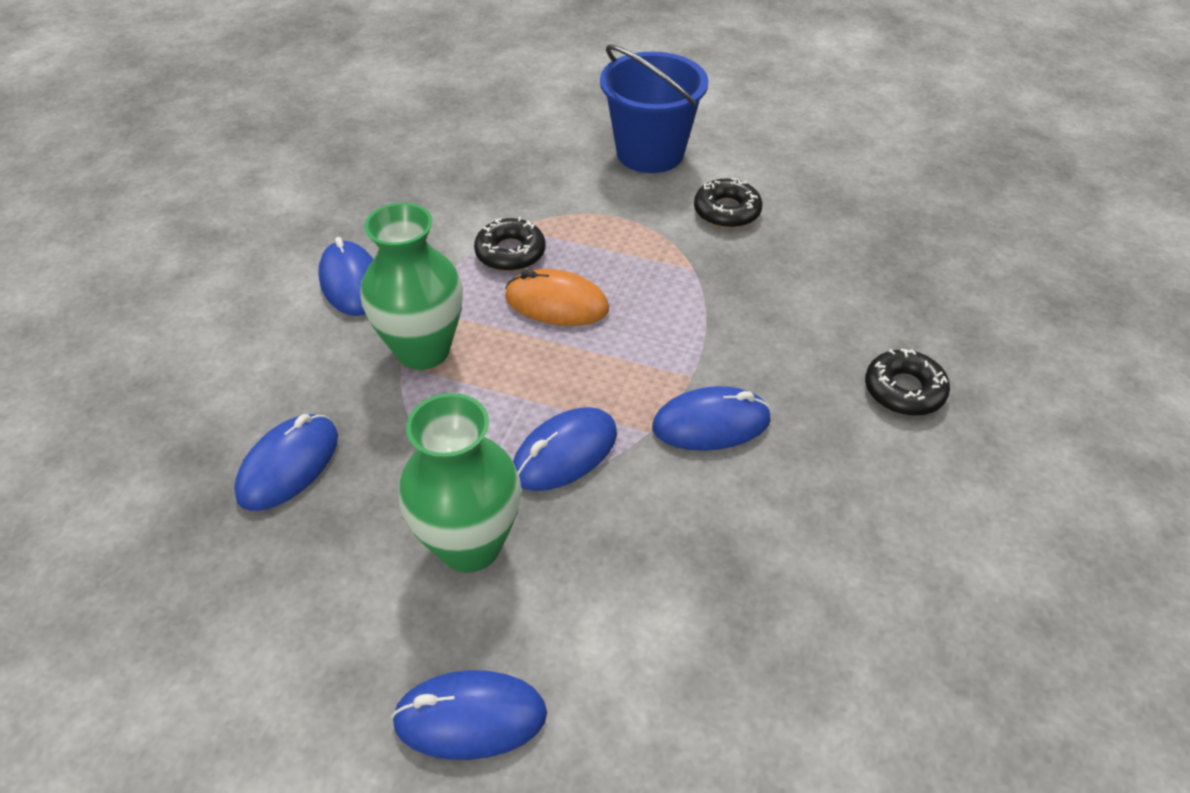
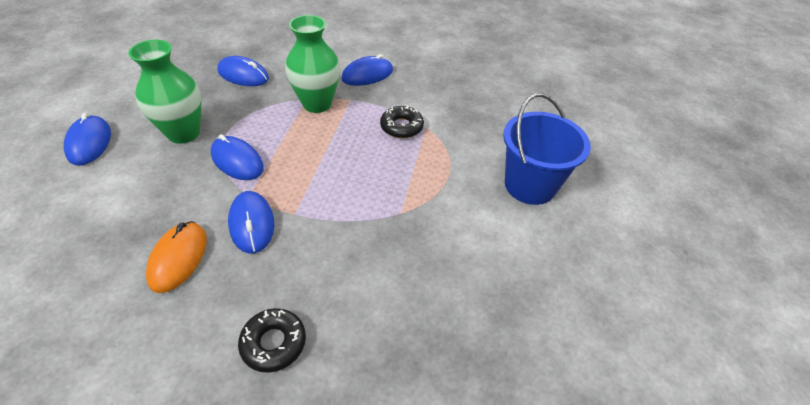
camera: 80 degrees right, 0 degrees up
orange mouse [505,269,609,326] -> orange mouse moved to [146,221,207,293]
black donut [694,178,762,228] -> none

